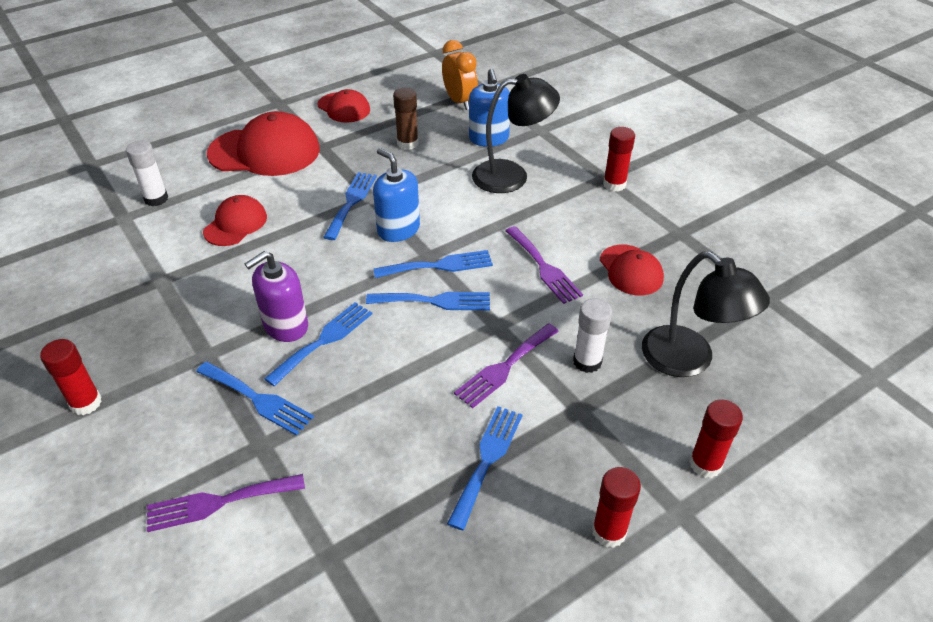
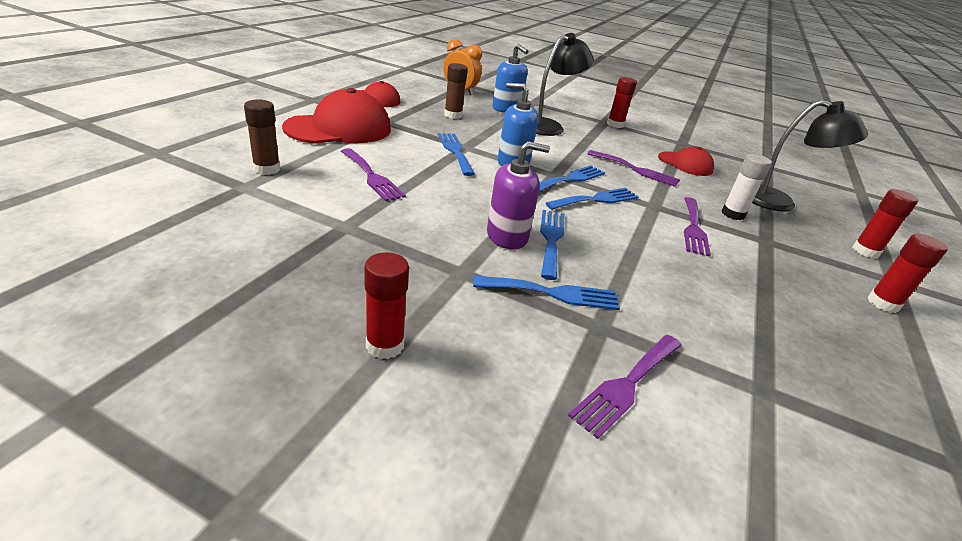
camera: 35 degrees left, 10 degrees down
white glue stick [126,140,168,206] -> brown glue stick [244,99,280,175]
red cap [203,195,267,246] -> purple fork [341,148,406,201]
purple soap dispenser [245,251,308,342] -> purple soap dispenser turned 120 degrees counterclockwise [487,141,550,249]
blue fork [447,406,523,530] -> none

